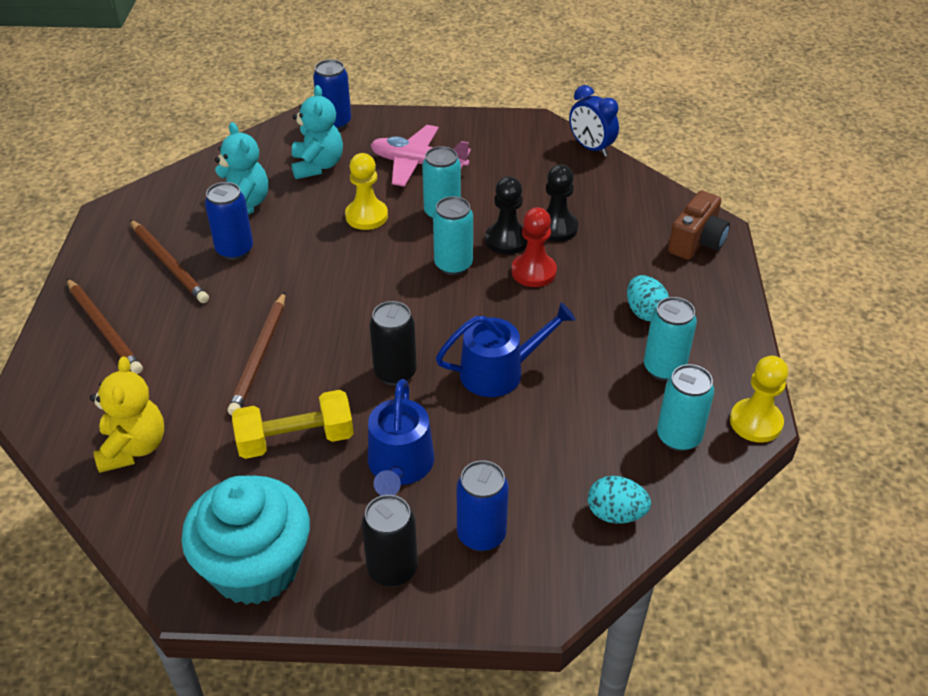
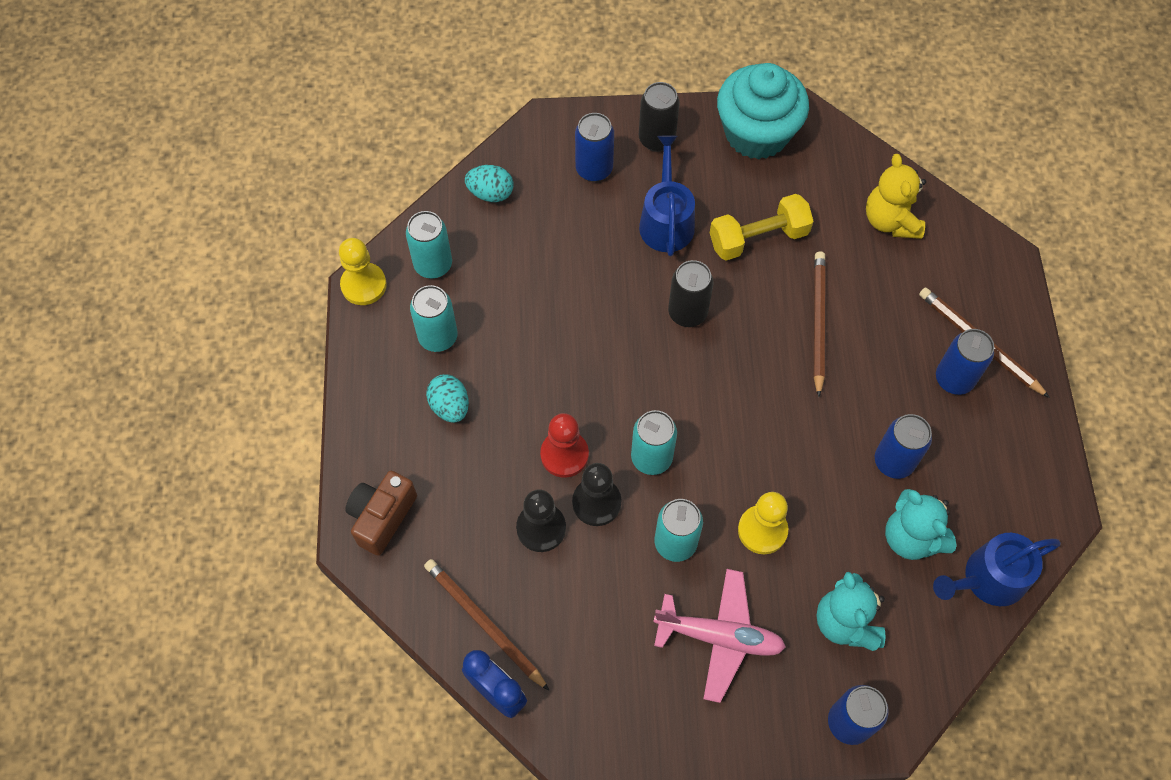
camera: 175 degrees right, 20 degrees up
brown pencil [130,220,209,303] -> brown pencil moved to [424,559,550,691]
blue watering can [436,302,576,397] -> blue watering can moved to [933,533,1061,606]
none -> blue can [936,329,994,395]

